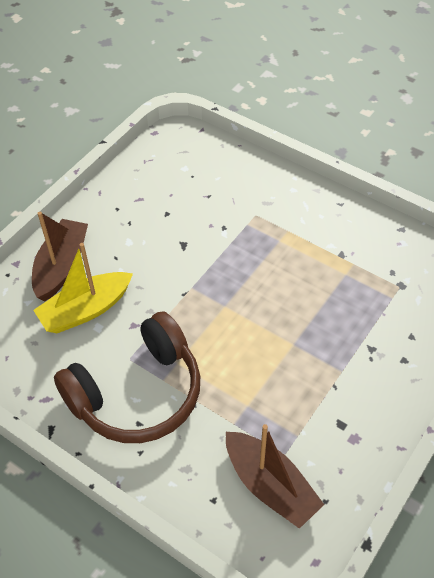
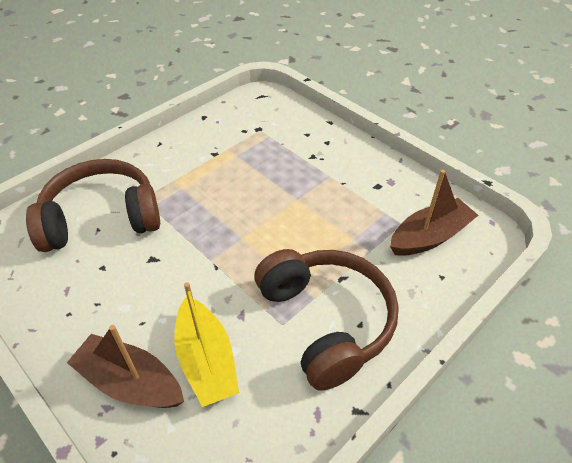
camera: 80 degrees left, 5 degrees down
none -> brown headphones [26,159,160,252]

